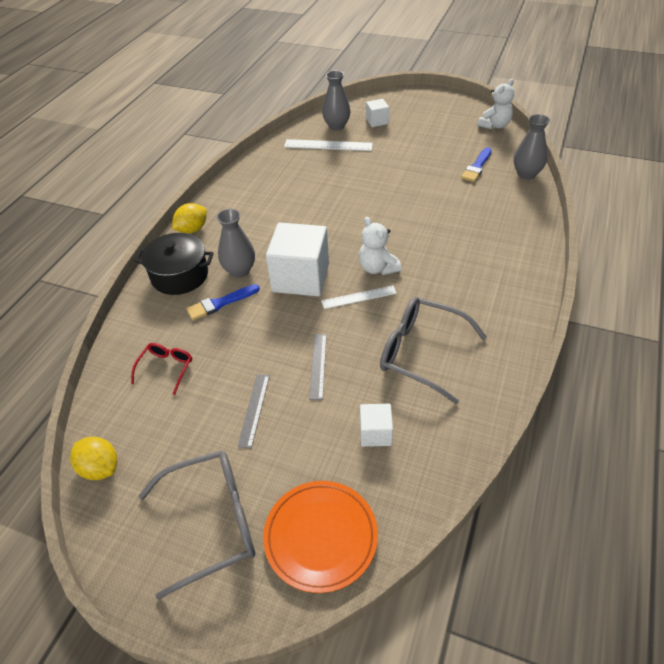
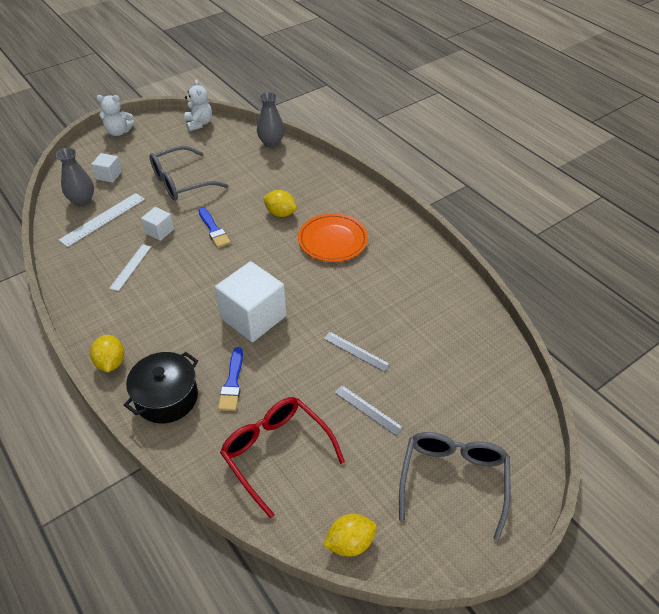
camera: 60 degrees left, 0 degrees up
red glasses [131,343,192,395] -> red glasses [220,397,345,518], size x1.89
grey vase [216,209,255,278] -> none
orange plate [263,481,378,593] -> orange plate moved to [298,213,368,262]
white ruler [321,286,397,309] -> white ruler moved to [109,244,151,291]
white teddy bear [359,217,401,275] -> white teddy bear moved to [96,95,135,136]
white cube [360,404,393,447] -> white cube moved to [141,207,174,241]
grey glasses [380,297,487,404] -> grey glasses moved to [149,146,228,201]
blue brush [461,147,492,182] -> blue brush moved to [199,207,231,248]
none -> yellow lemon [263,190,297,217]

